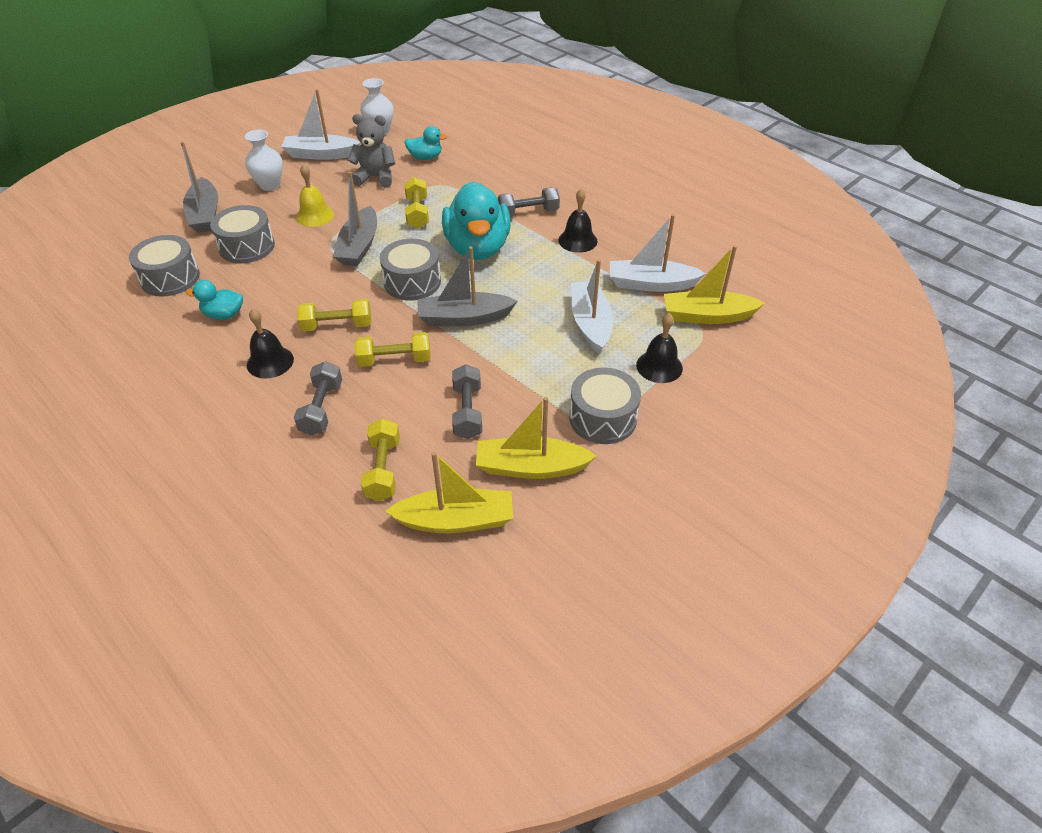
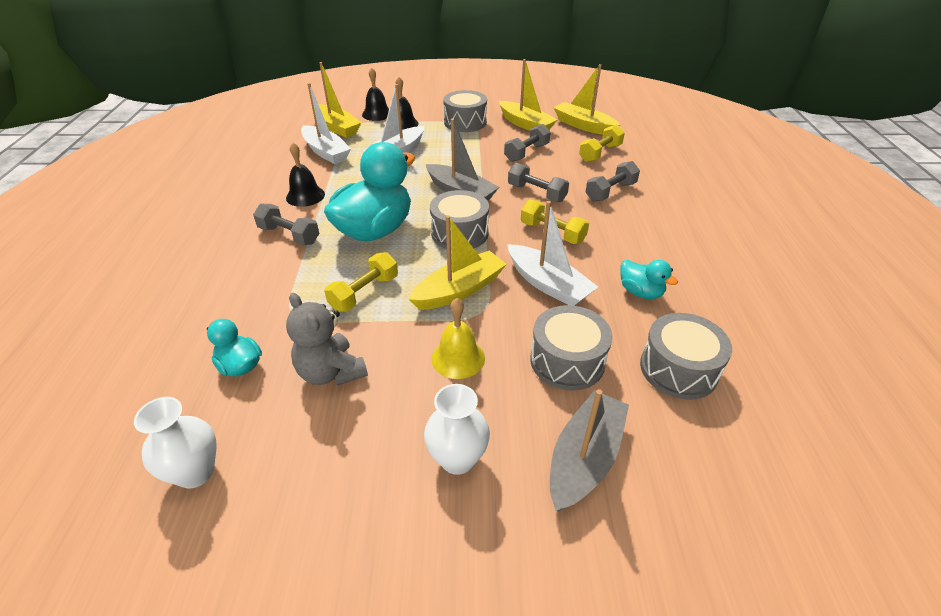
camera: 135 degrees left, 5 degrees down
black bell [247,309,294,379] -> black bell moved to [362,67,389,121]
white boat [281,89,361,160] -> white boat moved to [508,201,598,306]
grey boat [333,172,377,266] -> yellow boat [409,215,507,310]
yellow dumbbell [355,332,430,367] -> grey dumbbell [508,163,569,202]

